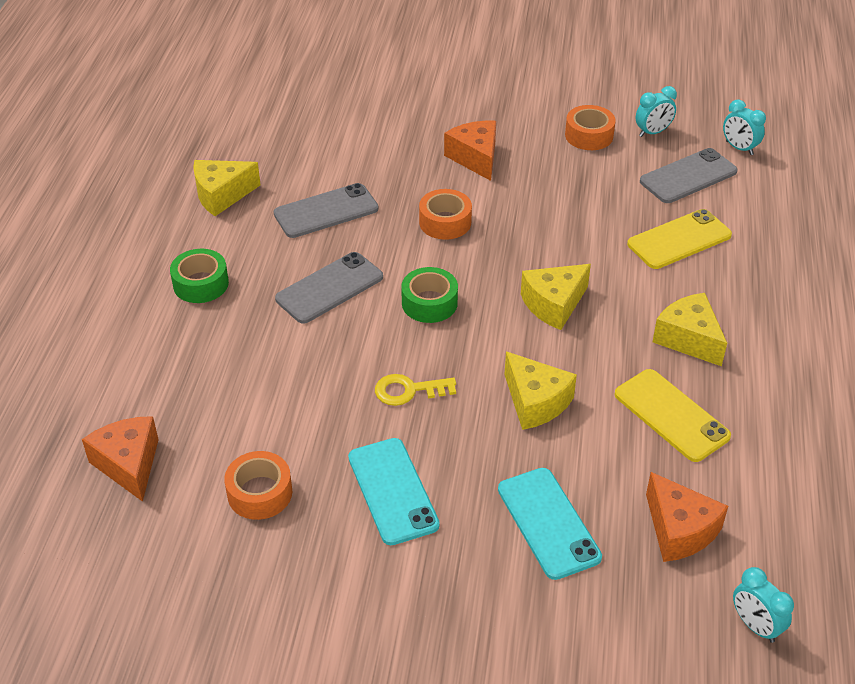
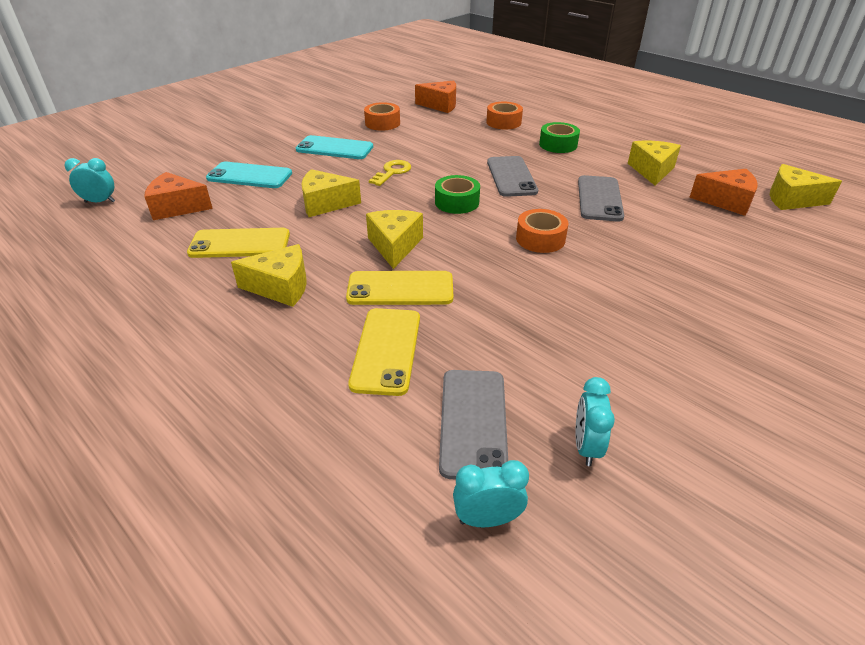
camera: 125 degrees right, 5 degrees down
orange cheese [444,121,496,181] -> orange cheese moved to [689,169,758,216]
orange tape [565,105,616,150] -> orange tape moved to [486,102,523,129]
none -> yellow phone [346,271,453,305]
none -> yellow cheese [770,164,842,210]

